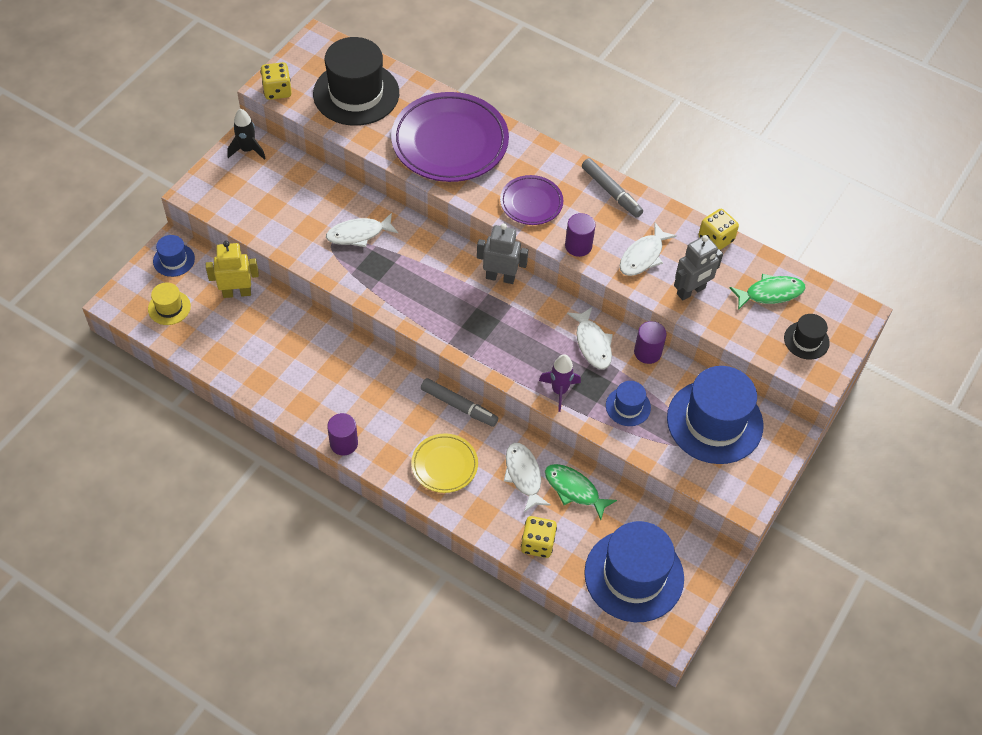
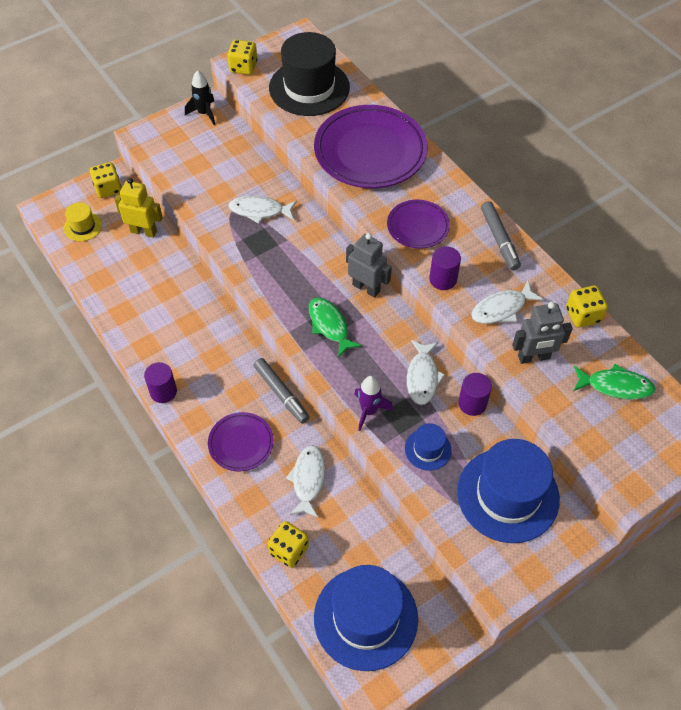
camera: 25 degrees right, 0 degrees up
blue hat [153,235,195,277] -> yellow dice [90,162,122,198]
yellow plate [411,433,478,493] -> purple plate [208,412,274,471]
green fish [545,464,617,520] -> green fish moved to [309,297,362,358]
black hat [784,314,830,360] -> none

